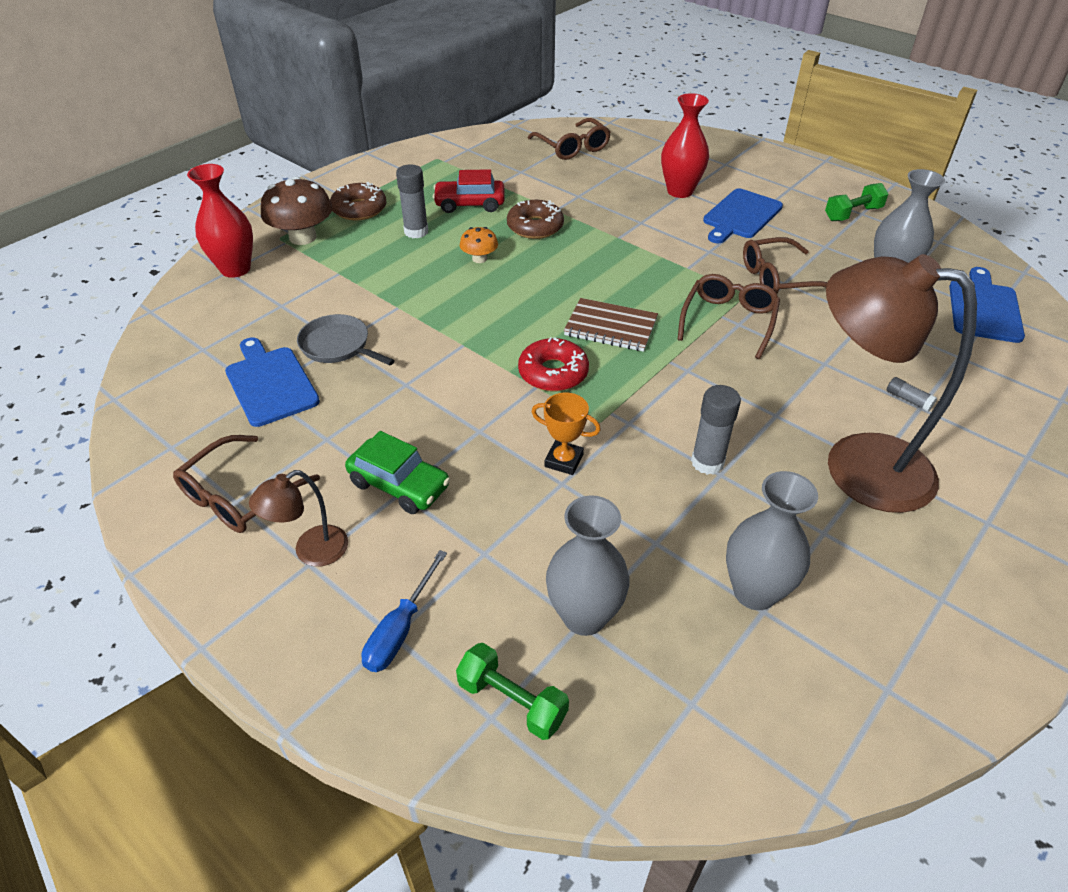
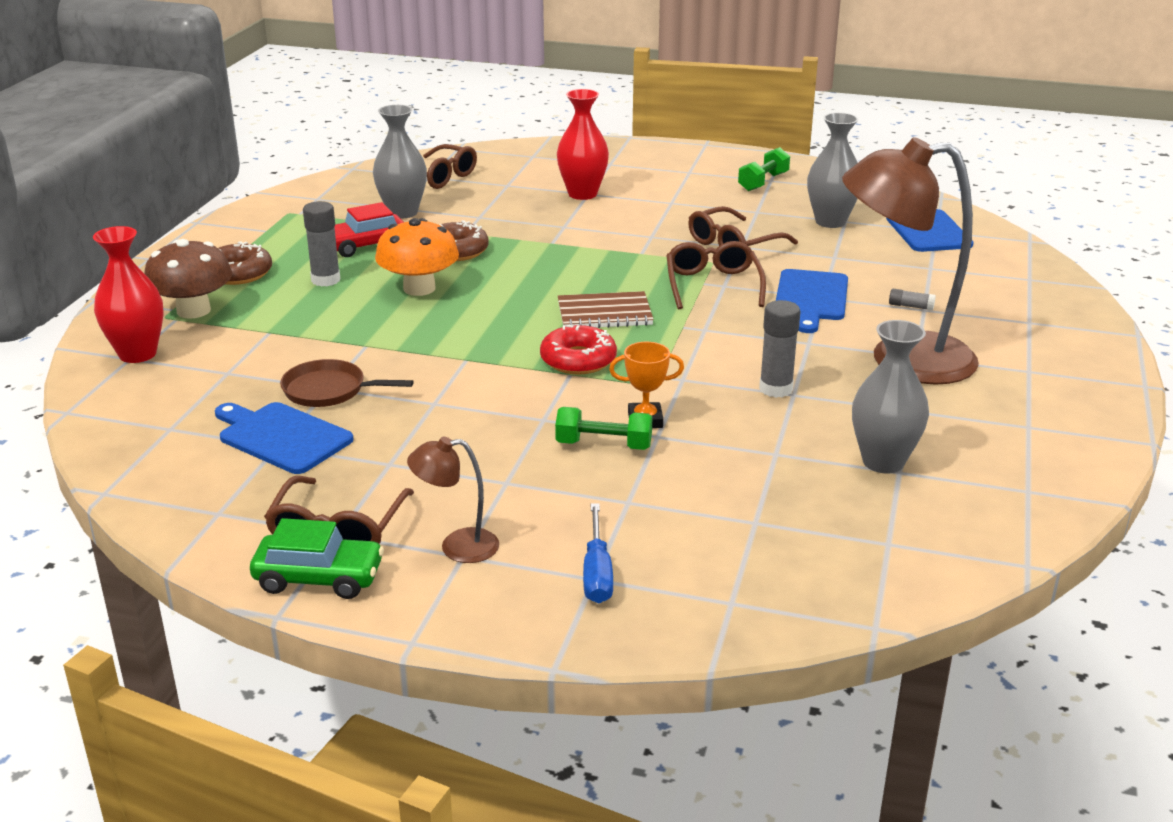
camera: 25 degrees left, 15 degrees down
brown lamp [249,470,348,567] -> brown lamp turned 60 degrees clockwise [407,437,499,563]
grey pan [297,314,395,365] -> brown pan [280,359,414,407]
green car [345,431,450,514] -> green car moved to [250,518,384,599]
green dumbbell [456,643,569,740] -> green dumbbell moved to [555,407,652,450]
orange mushroom [460,227,498,263] -> orange mushroom [375,218,459,296], size x1.86
grey vase [546,495,630,636] -> grey vase moved to [373,105,427,219]
blue cutting board [703,188,783,243] -> blue cutting board moved to [776,269,848,333]

